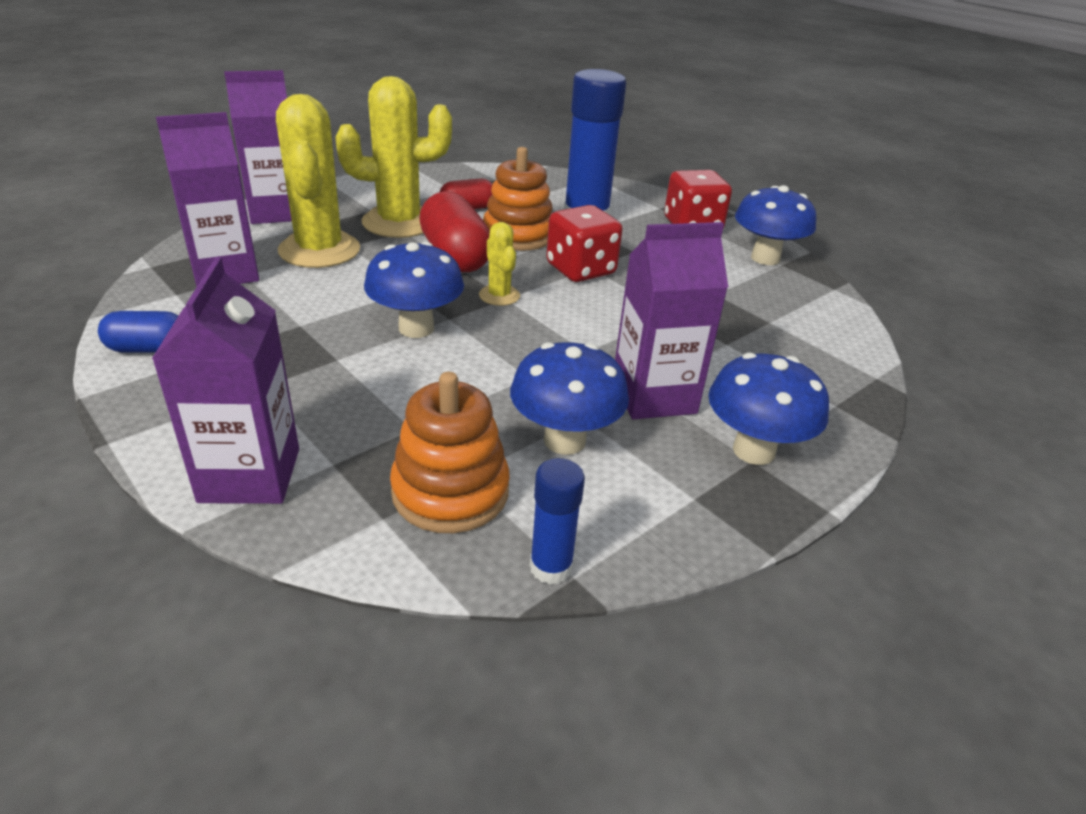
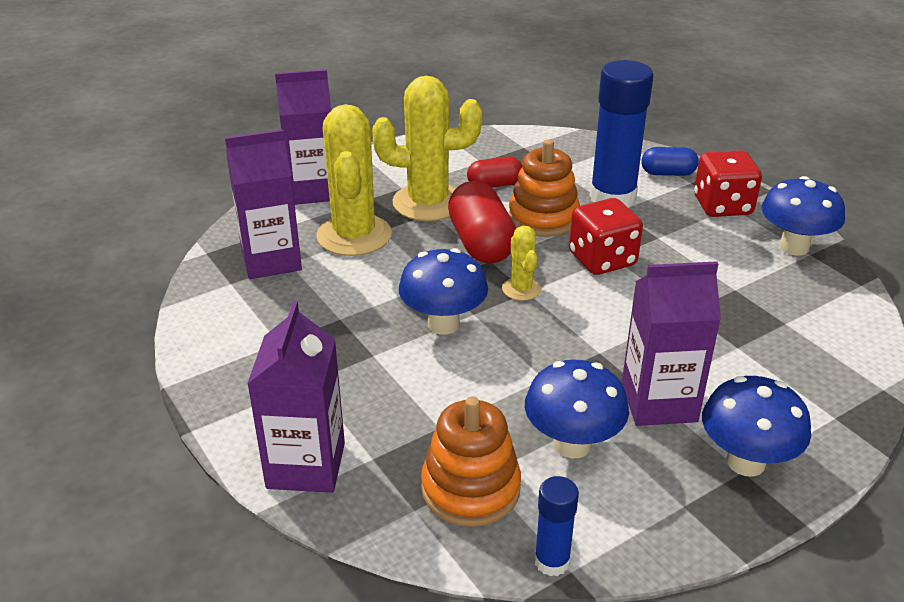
camera: 10 degrees right, 0 degrees up
blue capsule [98,311,178,353] -> blue capsule moved to [641,147,699,176]

